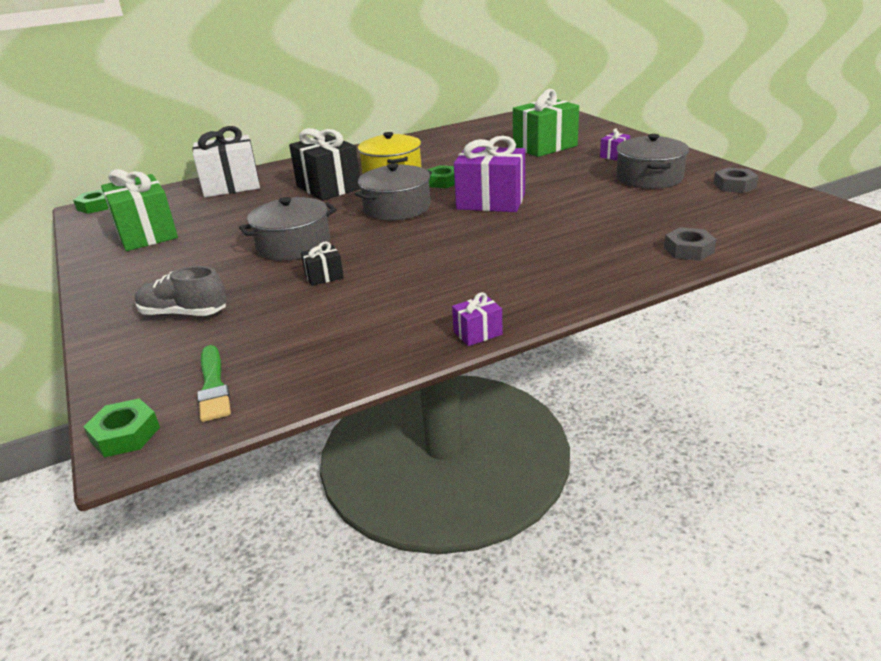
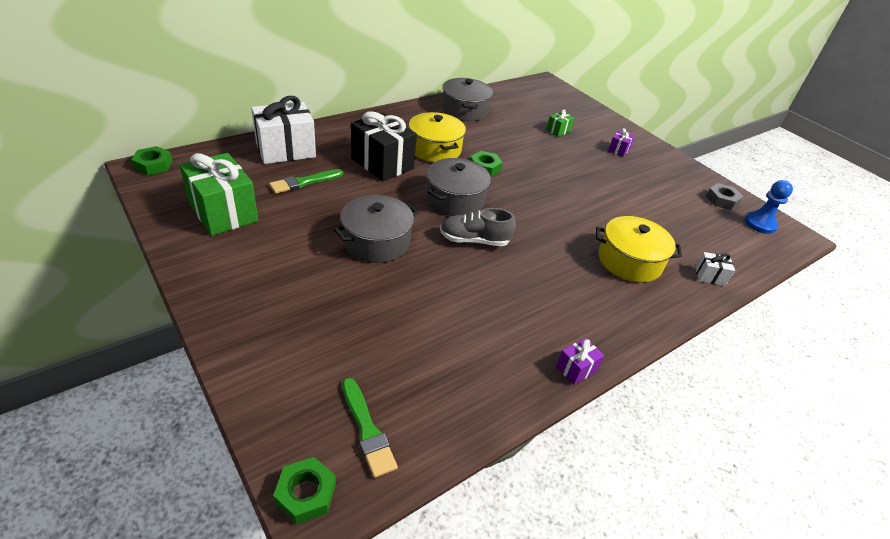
camera: 15 degrees left, 10 degrees up
grey shoe [135,266,227,316] -> grey shoe moved to [440,208,516,246]
black gift [301,242,344,286] -> none
purple gift [454,136,525,212] -> none
green gift [513,89,579,157] -> green gift [546,110,575,137], size x0.45
grey pot [616,134,689,189] -> grey pot moved to [442,78,493,121]
grey nut [664,227,717,261] -> white gift [695,252,735,286]
none -> green brush [269,169,343,194]
none -> yellow pot [596,216,682,283]
none -> blue pawn [745,180,793,234]

